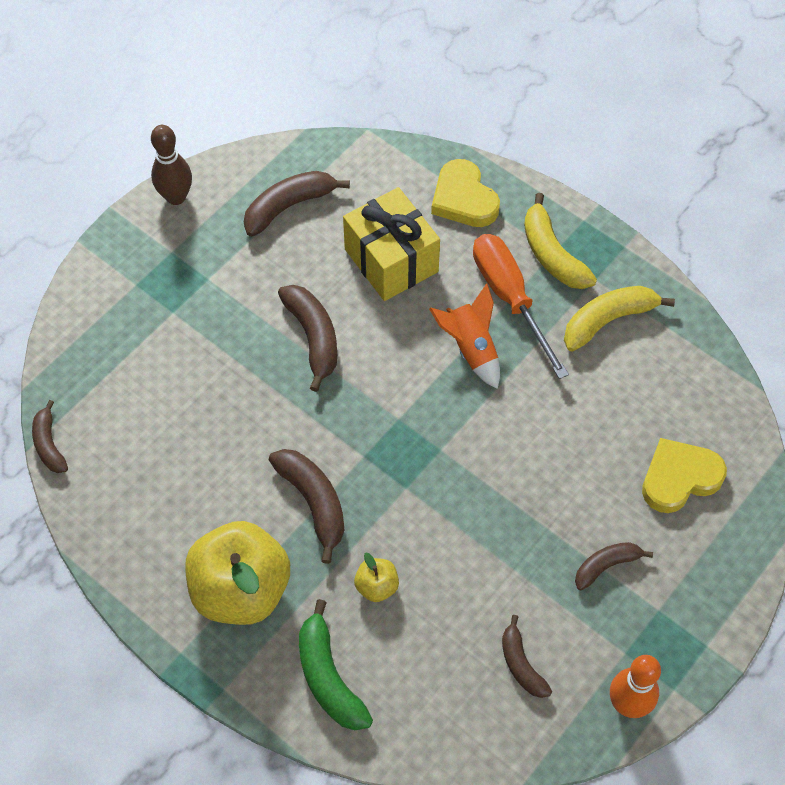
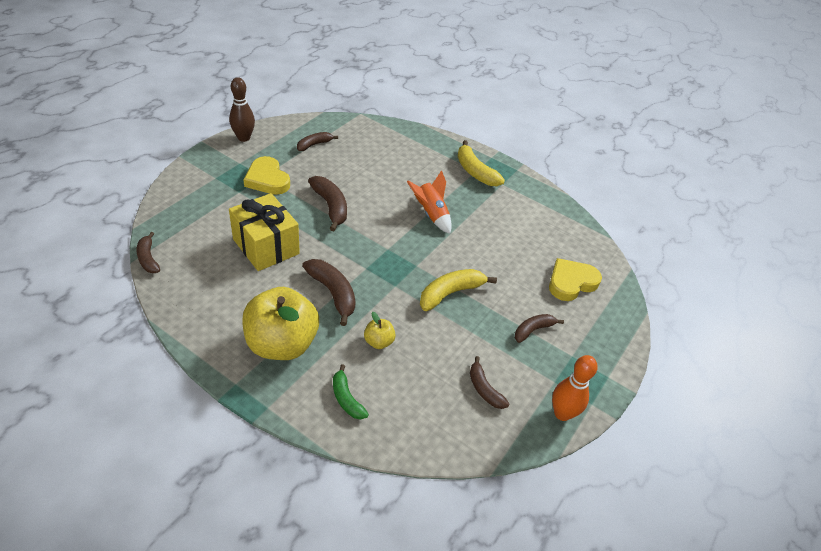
camera: 10 degrees left, 15 degrees down
brown banana [244,171,350,236] -> brown banana [297,132,338,151], size x0.64
green banana [299,599,373,730] -> green banana [333,364,369,419], size x0.64
yellow gift [343,187,440,301] -> yellow gift moved to [229,193,300,271]
yellow heart [431,159,500,227] -> yellow heart moved to [243,156,290,195]
orange screwdriver [473,234,569,379] -> none
yellow banana [564,286,675,352] -> yellow banana moved to [420,269,497,311]

